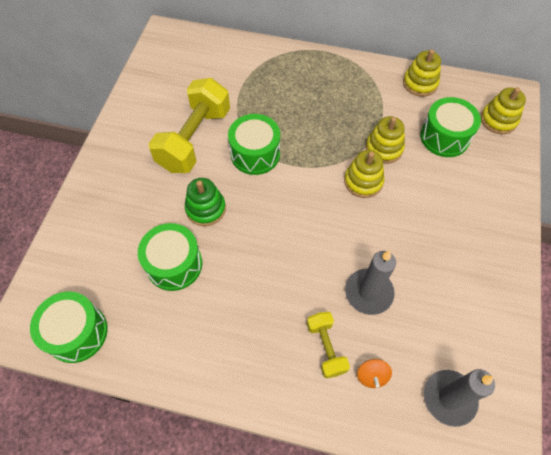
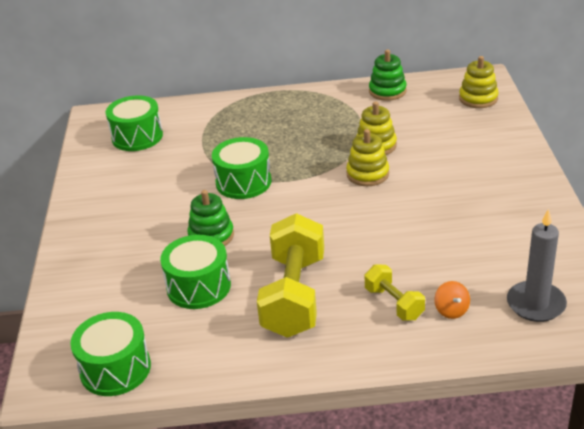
camera: 15 degrees left, 25 degrees down
yellow dumbbell [149,78,230,173] -> yellow dumbbell moved to [257,213,324,338]
grey candle [345,250,396,315] -> none
yellow stacking toy [403,49,441,97] -> green stacking toy [369,49,407,101]
green drum [420,97,481,157] -> green drum moved to [106,95,163,151]

